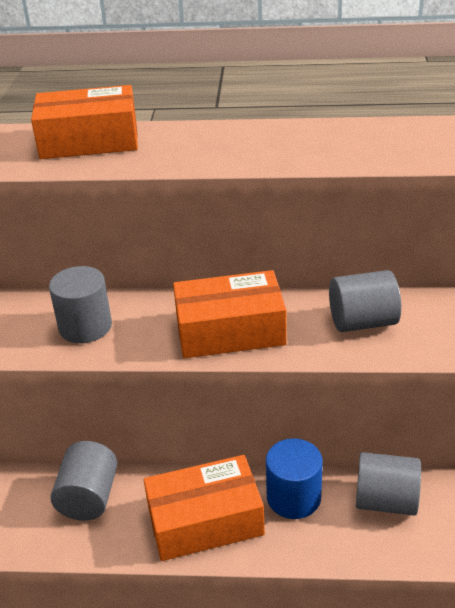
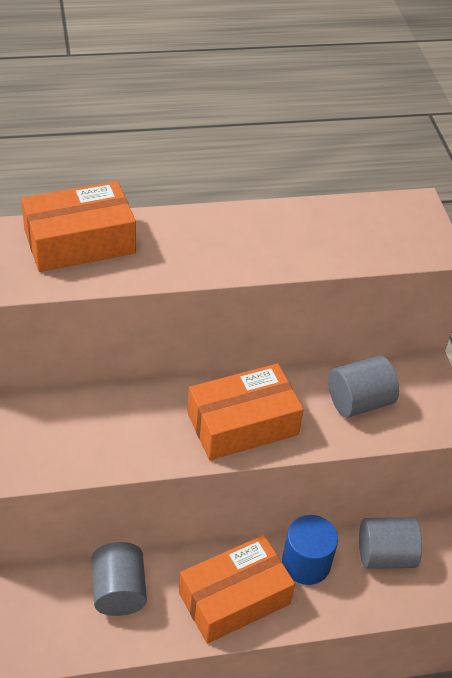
camera: 20 degrees left, 10 degrees up
grey cylinder [49,266,112,343] -> none

